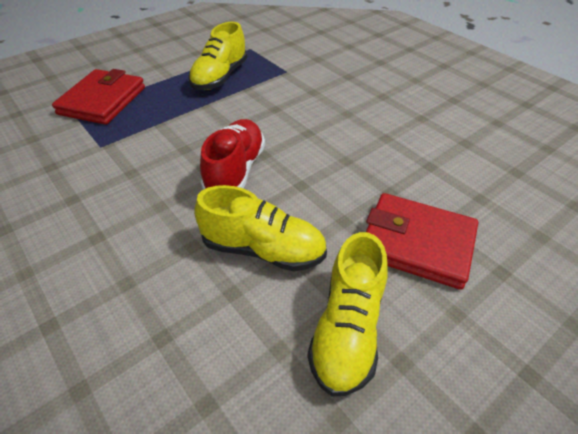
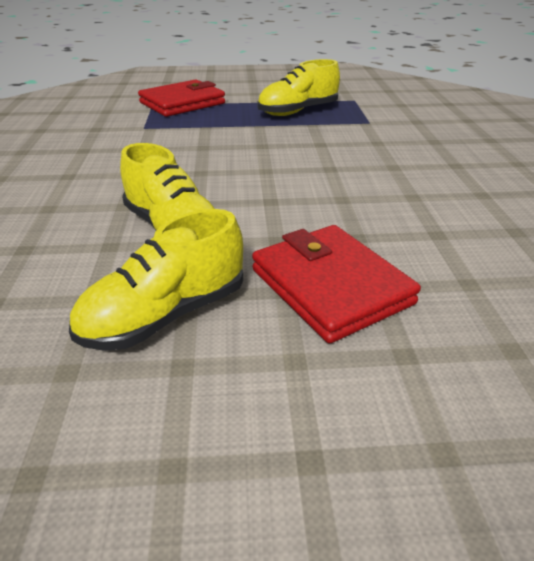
camera: 35 degrees right, 10 degrees down
red shoe [200,119,265,190] -> none

